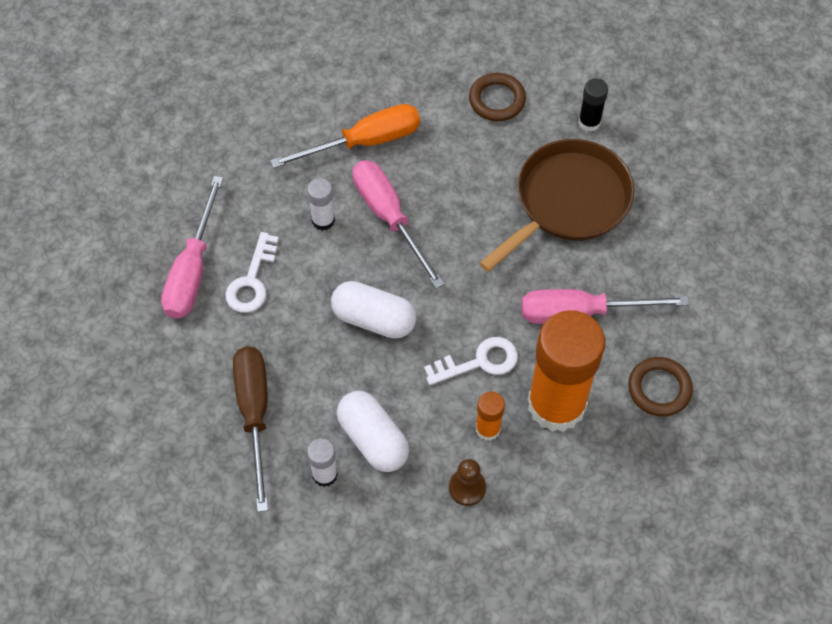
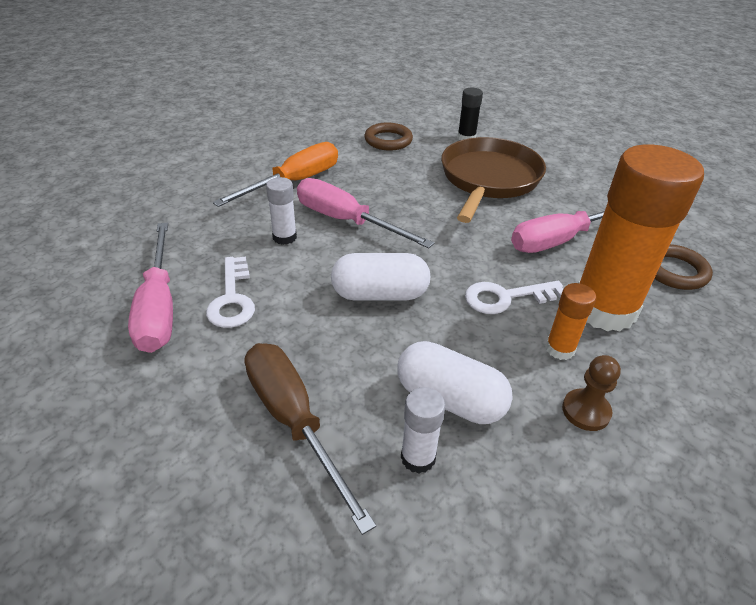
camera: 25 degrees left, 20 degrees down
white key [424,337,518,385] -> white key turned 150 degrees counterclockwise [465,281,563,314]

